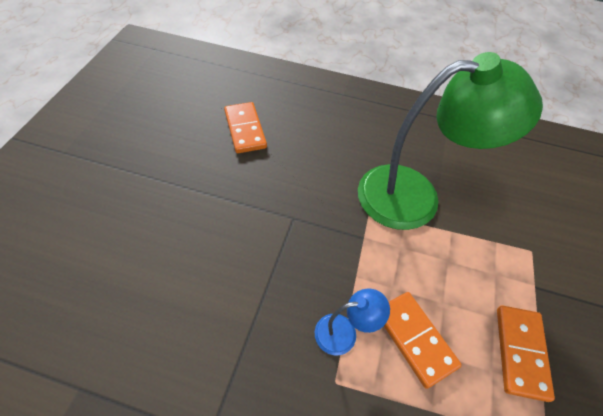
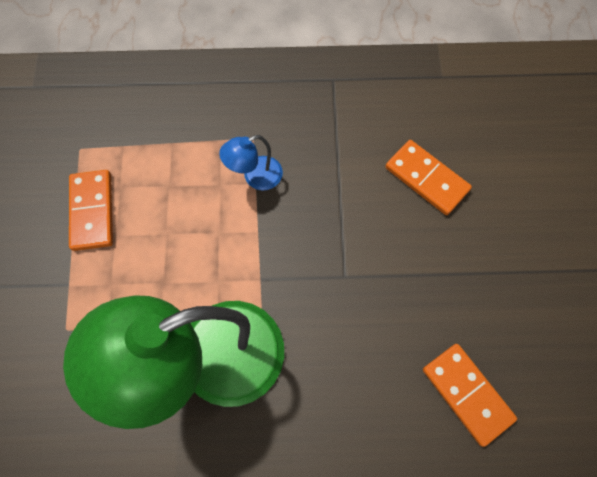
camera: 165 degrees right, 15 degrees up
orange domino [384,292,462,389] -> orange domino moved to [385,140,472,215]

